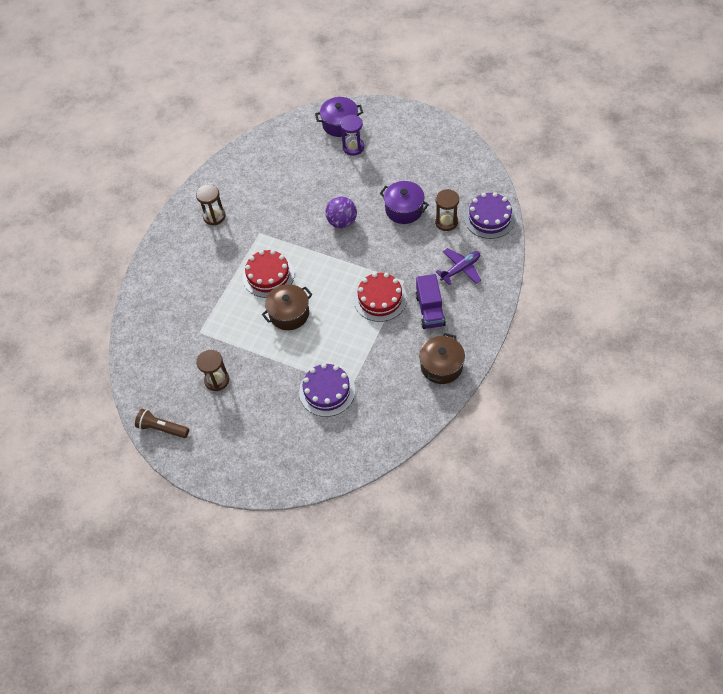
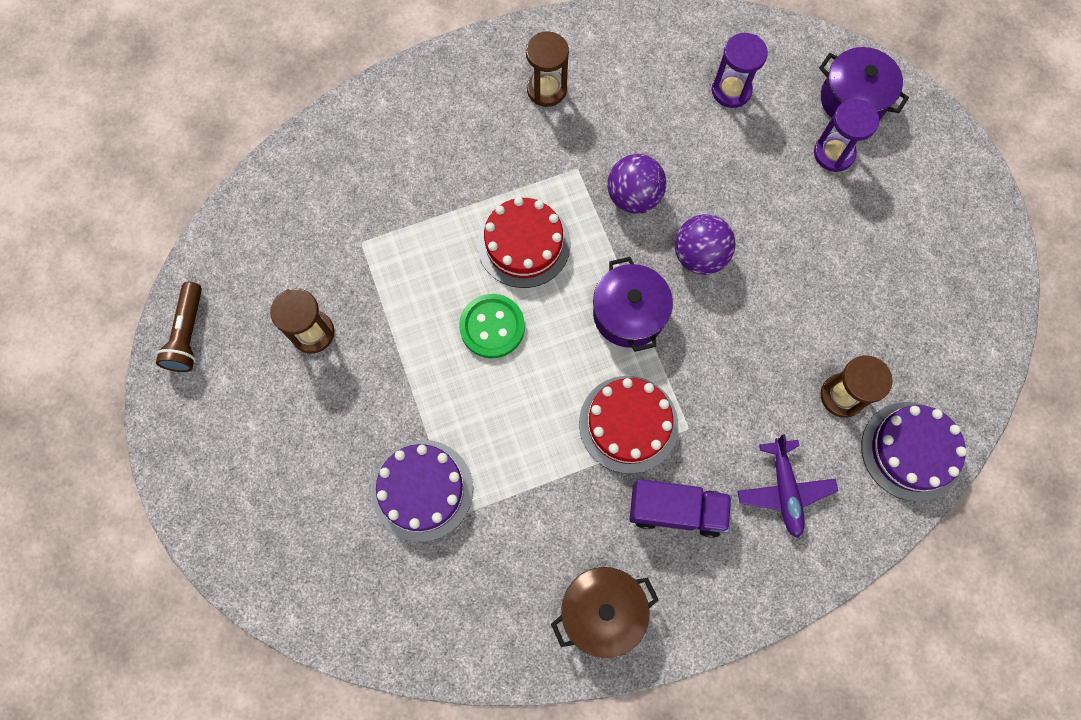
camera: 40 degrees right, 15 degrees up
brown flashlight [135,409,189,438] -> brown flashlight turned 150 degrees counterclockwise [156,282,202,372]
brown pot [262,284,313,330] -> green button [459,294,525,358]
purple pot [379,181,429,224] -> purple pot moved to [593,257,673,352]
purple truck [415,274,446,329] -> purple truck turned 120 degrees counterclockwise [629,479,732,538]
purple plane [436,248,481,285] -> purple plane turned 75 degrees clockwise [737,434,838,538]
none -> purple ball [608,154,666,214]
none -> purple hourglass [712,33,768,108]

